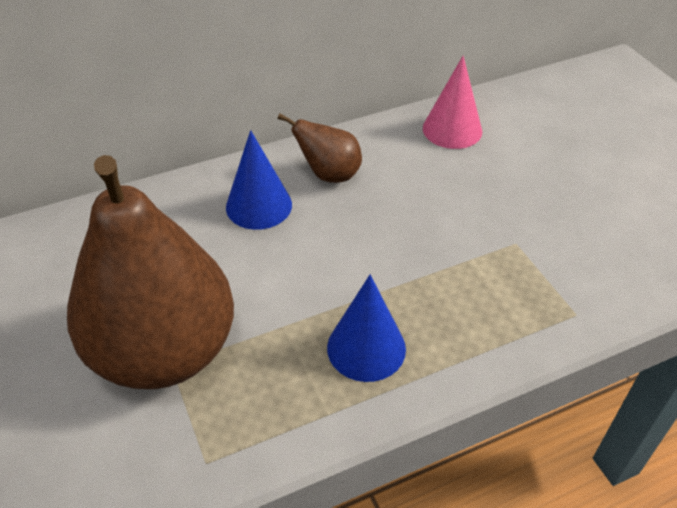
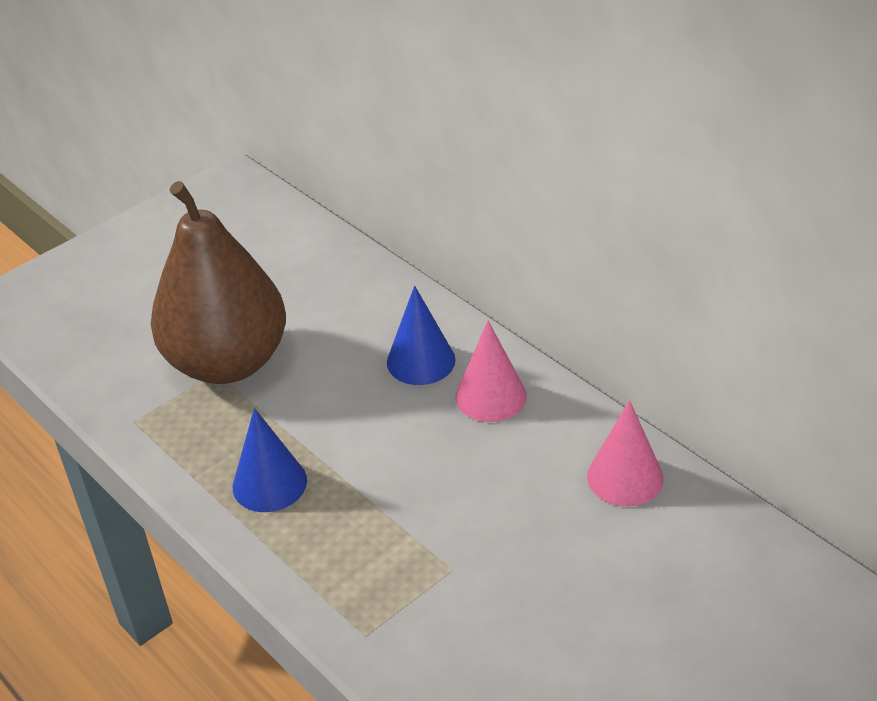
camera: 75 degrees right, 5 degrees down
brown pear [278,113,362,183] -> pink cone [456,321,527,422]

